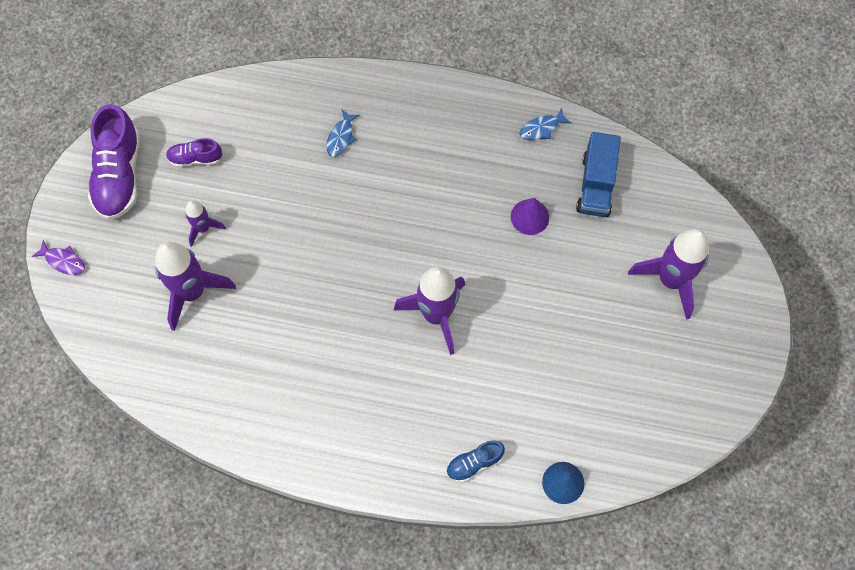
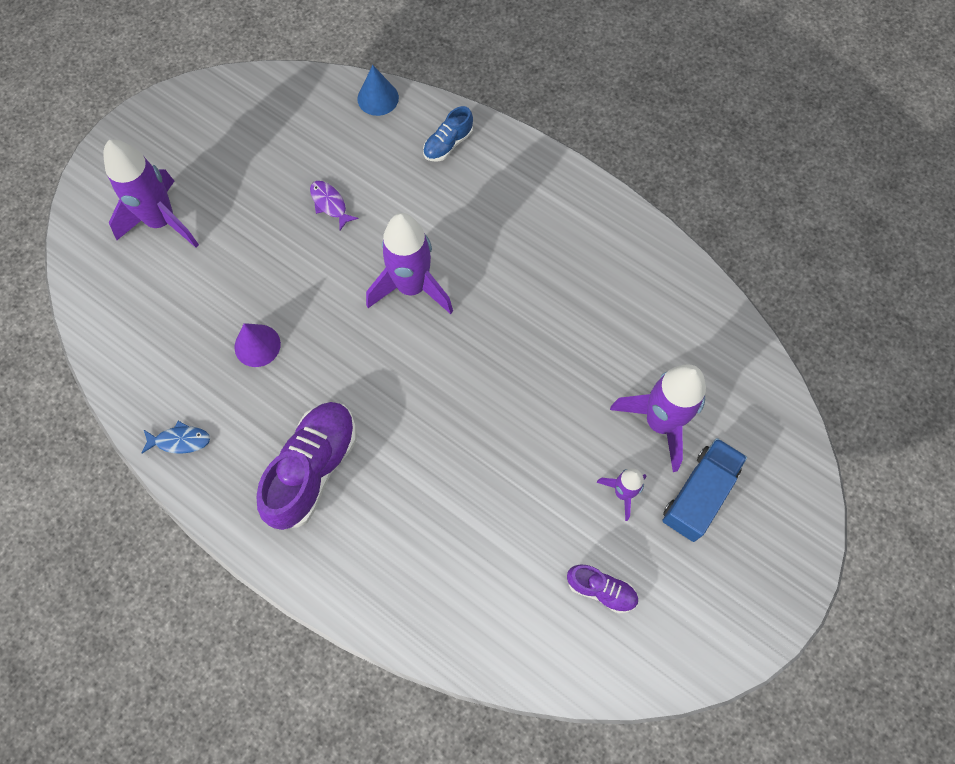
camera: 155 degrees left, 0 degrees up
purple fish [32,240,85,275] -> purple fish moved to [310,181,358,230]
purple shoe [88,104,140,220] -> purple shoe moved to [257,402,356,530]
blue fish [326,110,360,157] -> none
blue shoe [446,440,505,483] -> blue shoe turned 135 degrees clockwise [423,106,473,162]
blue truck [576,132,621,217] -> blue truck moved to [662,438,747,542]

